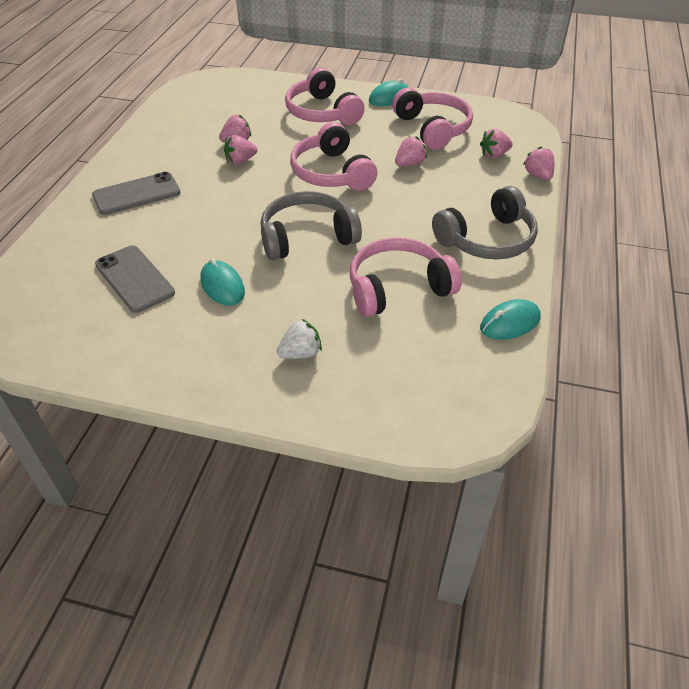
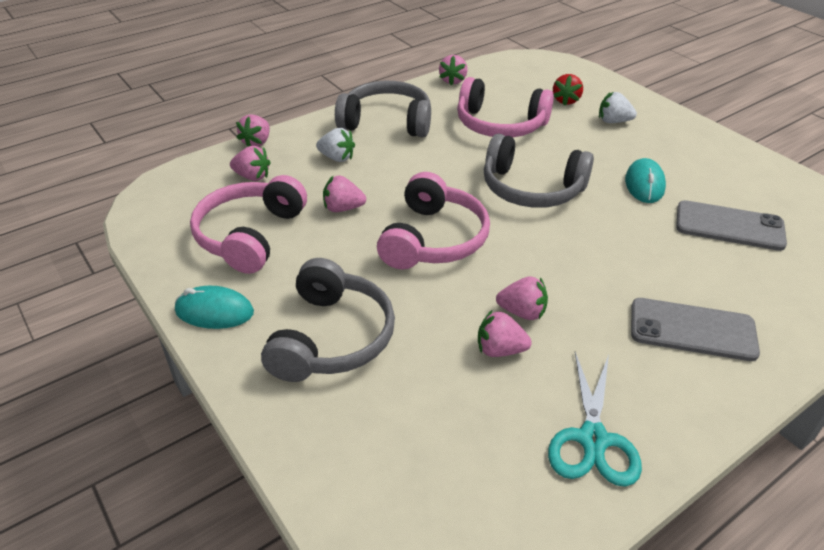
camera: 140 degrees left, 5 degrees down
grey phone [95,245,175,313] -> grey phone turned 75 degrees counterclockwise [676,200,787,251]
pink headphones [285,68,365,125] -> grey headphones [261,258,395,382]
turquoise mouse [480,299,541,340] -> pink strawberry [439,55,468,85]
none -> white strawberry [316,128,355,162]
none -> turquoise scissors [548,352,642,487]
none -> red strawberry [553,74,583,106]

